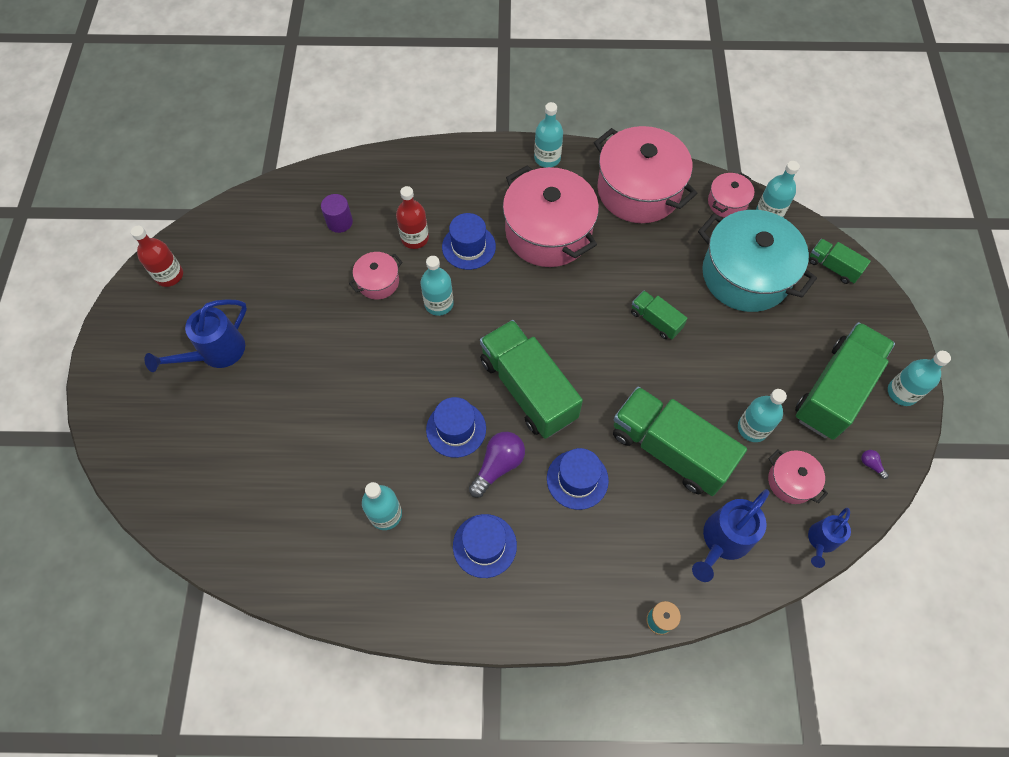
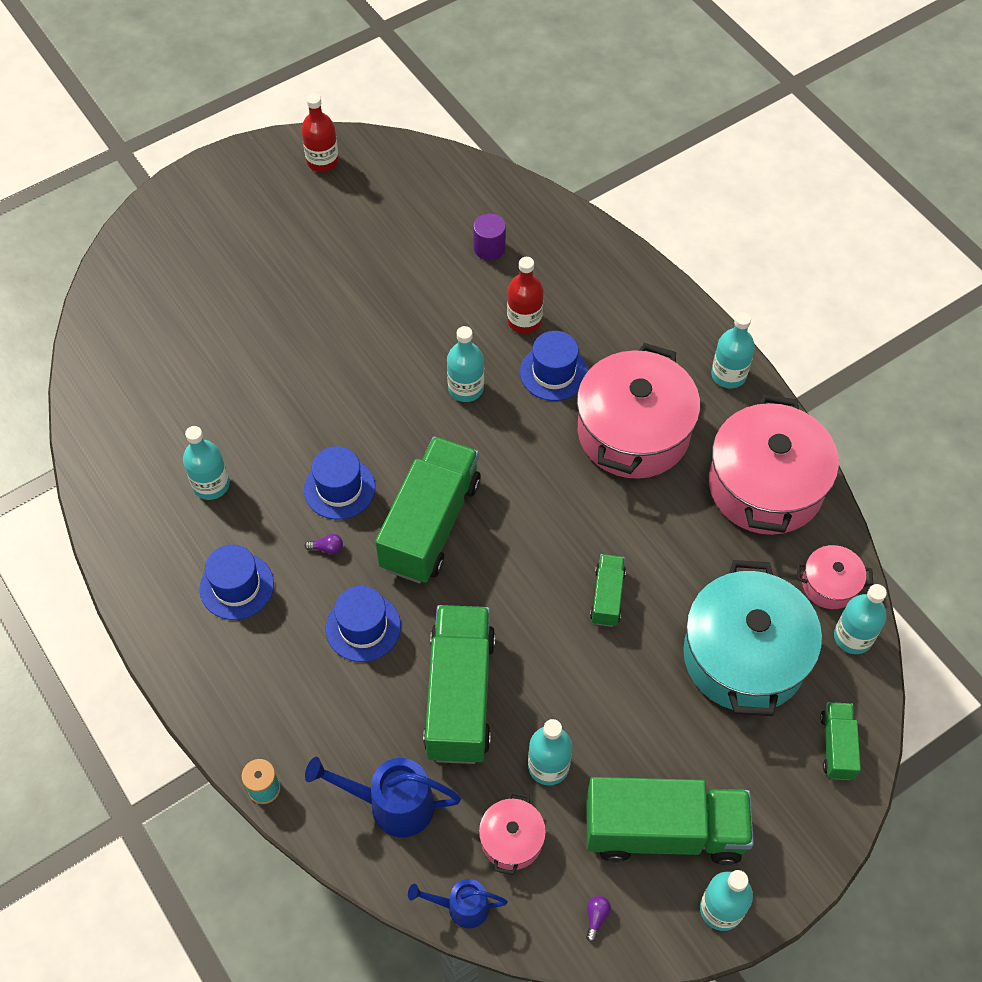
camera: 55 degrees right, 5 degrees down
blue watering can [144,299,247,372] -> none
pink pot [349,252,402,300] -> none
purple light bulb [469,432,525,498] -> purple light bulb [305,534,343,554], size x0.45

